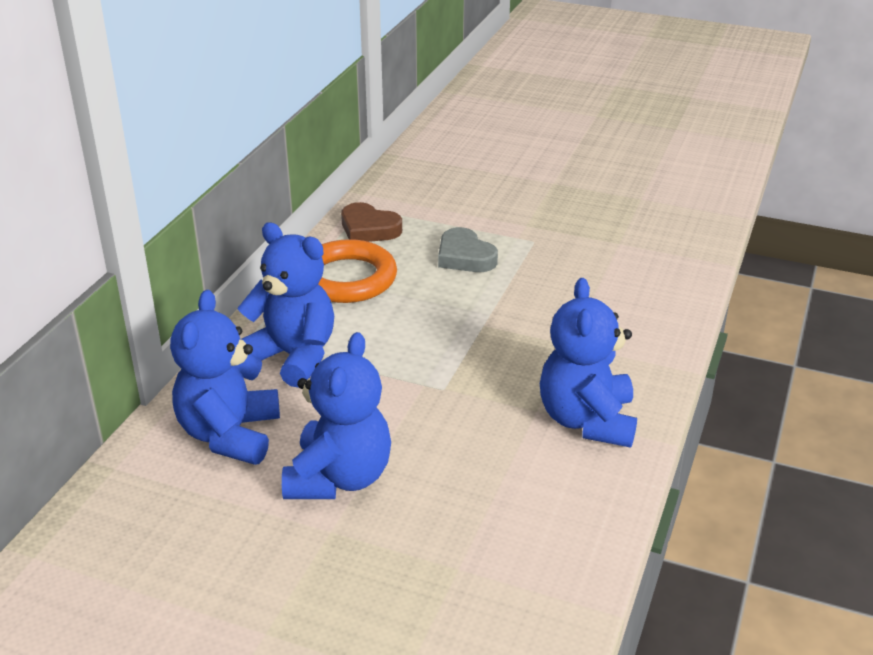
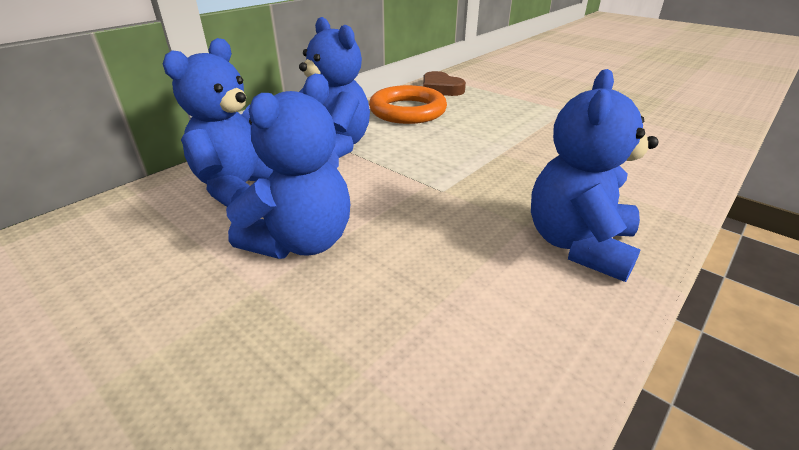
camera: 20 degrees right, 0 degrees up
grey heart [438,227,498,272] -> none

